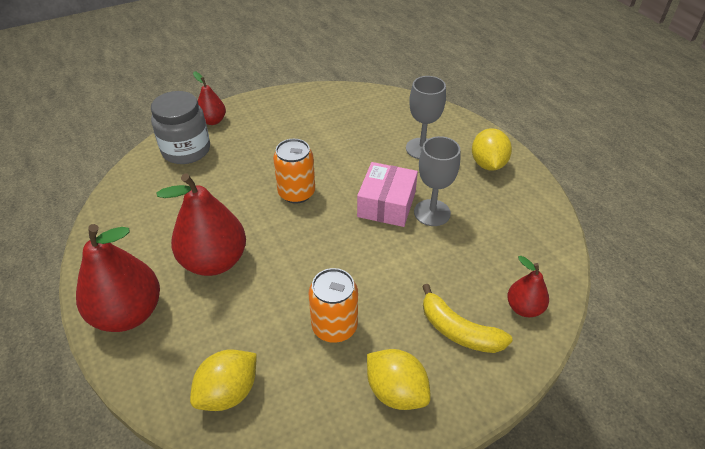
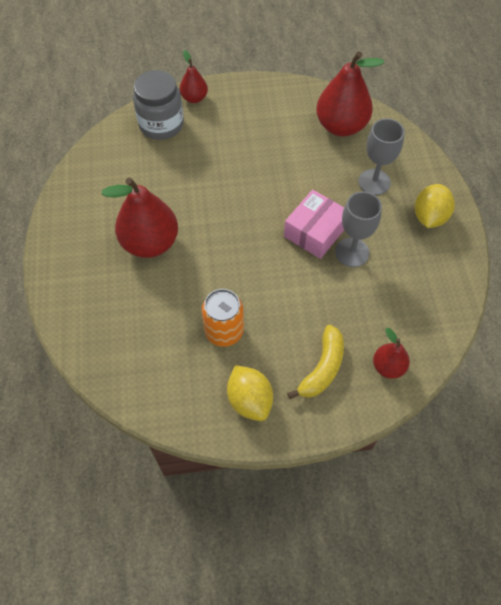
camera: 20 degrees right, 15 degrees up
red pear [76,224,160,332] -> red pear moved to [316,51,384,137]
yellow lemon [190,349,257,411] -> none
orange can [273,139,315,204] -> none
yellow banana [422,284,513,353] -> yellow banana turned 120 degrees counterclockwise [287,325,344,399]

